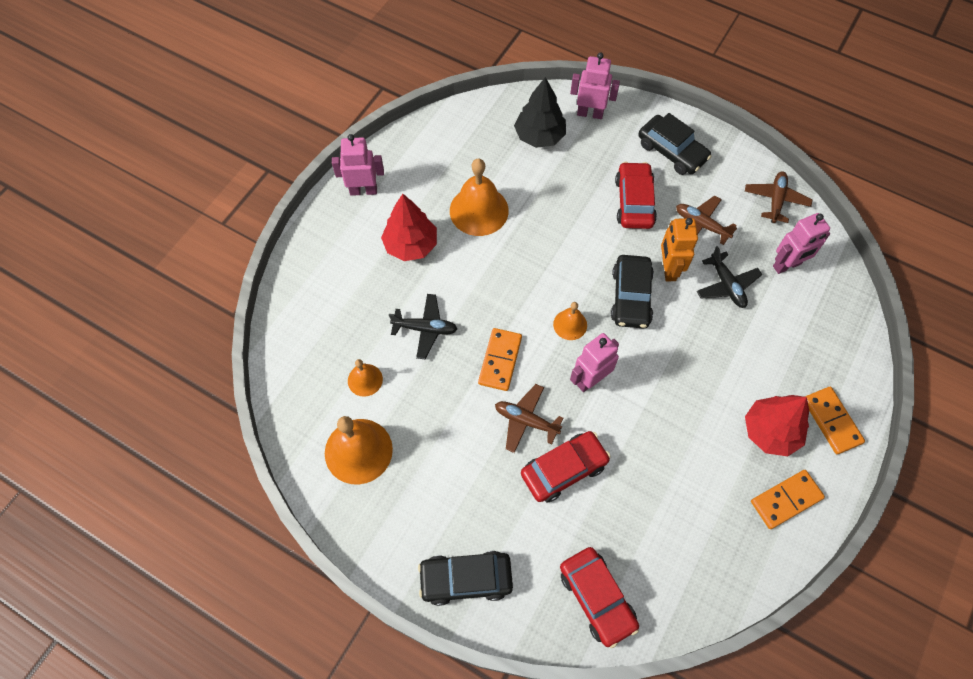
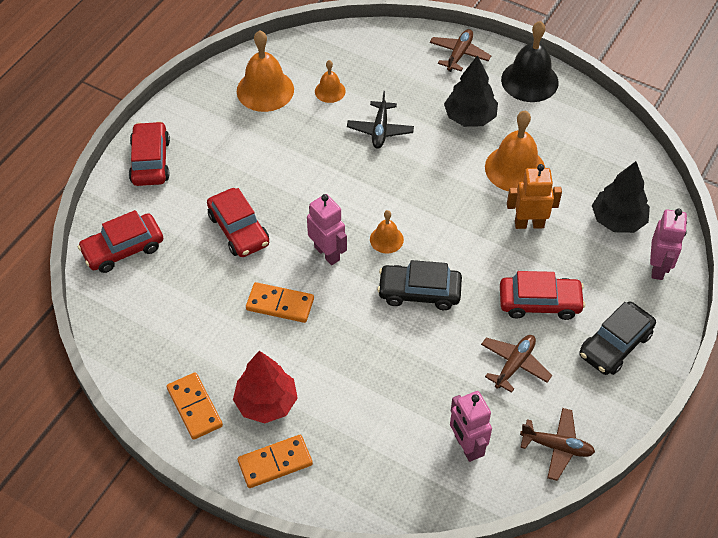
camera: 90 degrees right, 10 degrees down
pink robot [332,134,384,196] -> black bell [501,21,559,102]
red tree [381,194,437,261] -> black tree [444,55,498,127]
black car [418,551,513,606] -> red car [129,121,170,186]
orange domino [478,328,522,391] -> orange domino moved to [246,282,314,323]
brown plane [495,384,563,453] -> brown plane moved to [430,29,491,72]
orange robot [661,218,698,281] -> orange robot moved to [507,164,562,229]
black plane [696,246,762,308] -> none

